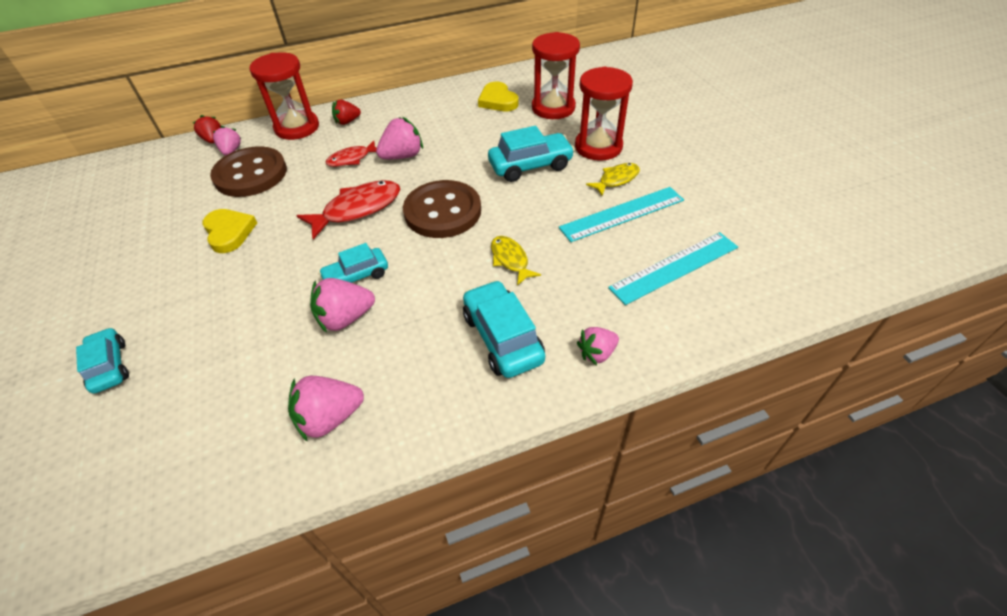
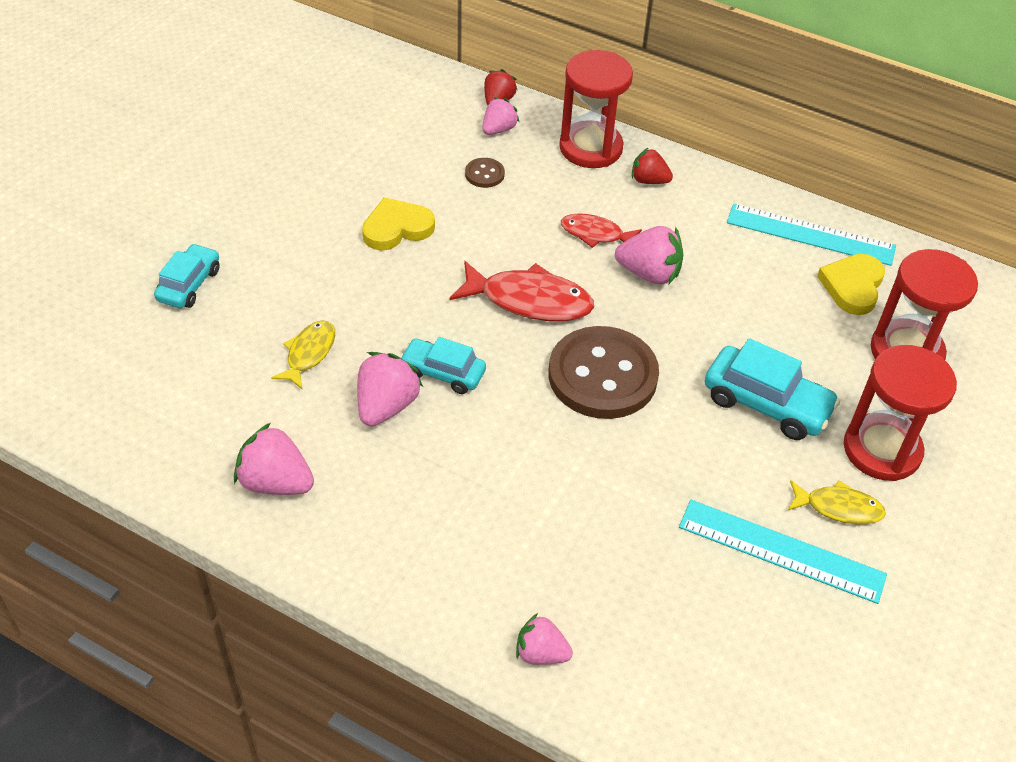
camera: 45 degrees right, 0 degrees up
yellow heart [202,209,257,253] -> yellow heart turned 135 degrees counterclockwise [362,197,435,251]
brown button [210,146,287,197] -> brown button [465,158,505,188], size x0.42
pink strawberry [310,278,375,333] -> pink strawberry turned 90 degrees clockwise [357,352,423,426]
turquoise car [463,280,545,378] -> none
yellow fish [491,236,541,286] -> yellow fish moved to [271,320,335,390]
turquoise ruler [608,232,738,305] -> turquoise ruler moved to [727,203,896,266]

